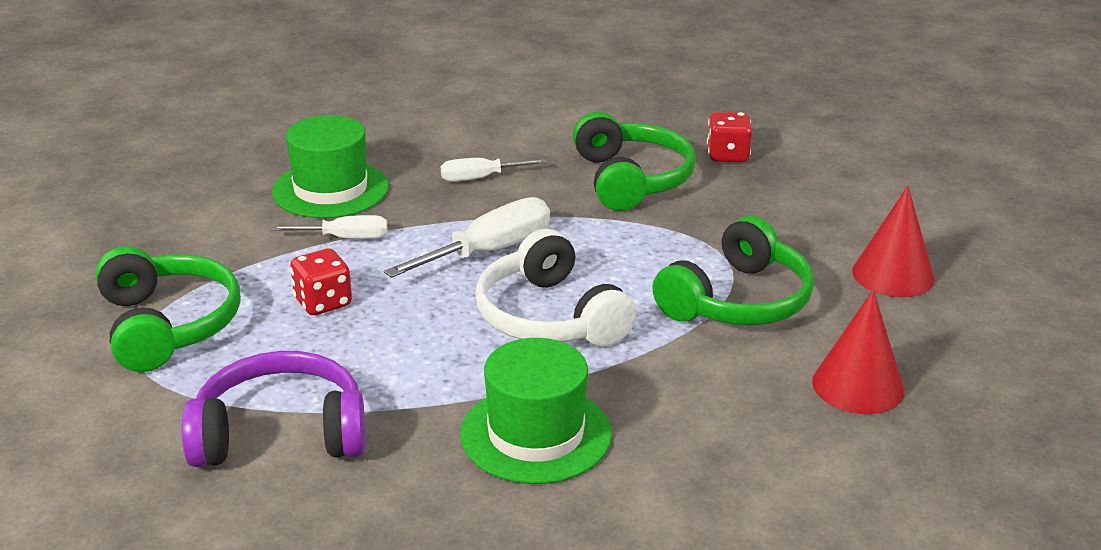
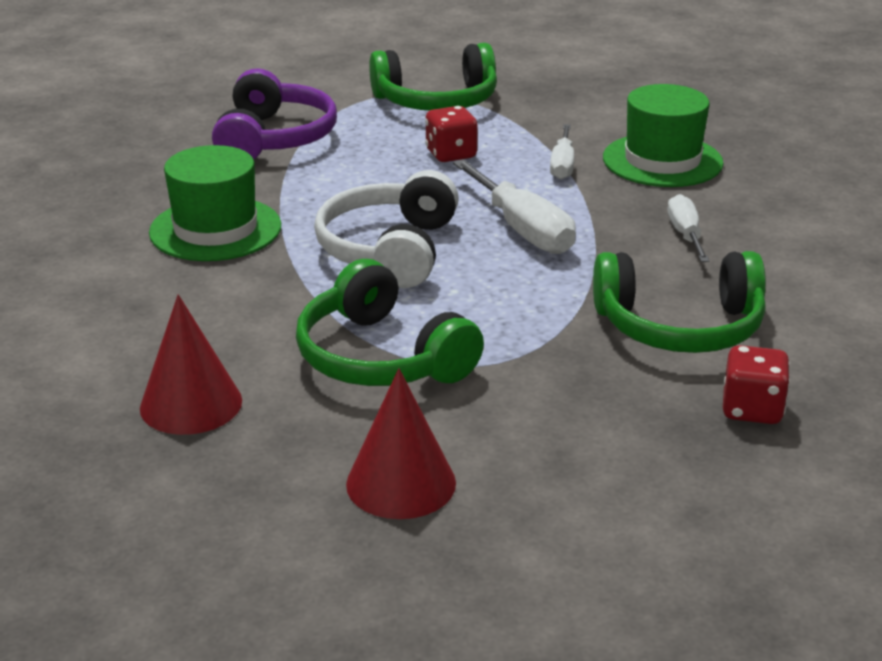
camera: 100 degrees right, 0 degrees up
white headphones [475,229,636,347] -> white headphones turned 60 degrees counterclockwise [314,170,459,288]

